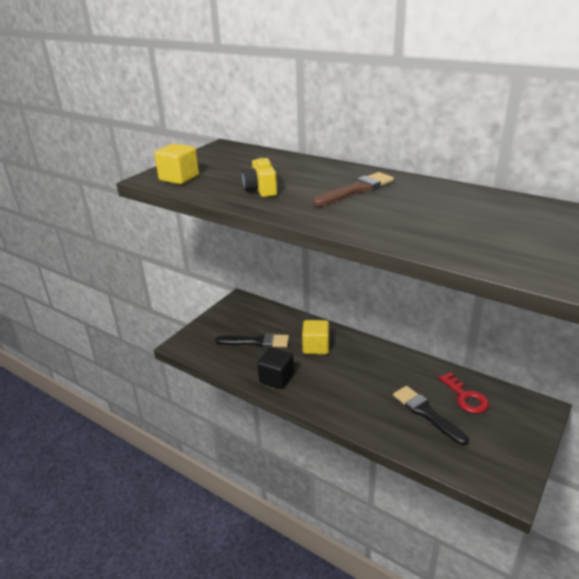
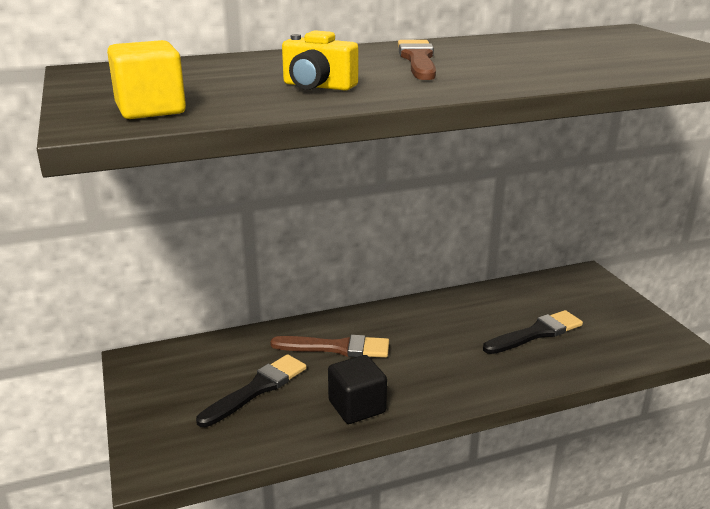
camera: 55 degrees left, 5 degrees down
yellow cube [302,320,329,355] -> brown brush [270,335,389,358]
black brush [393,386,469,445] -> black brush turned 150 degrees clockwise [483,310,583,354]
red key [439,372,489,413] -> none

